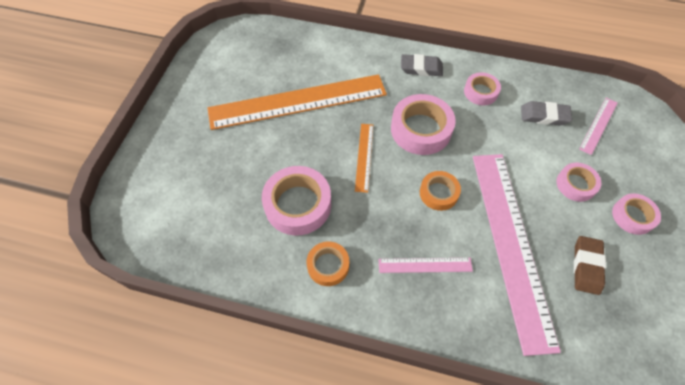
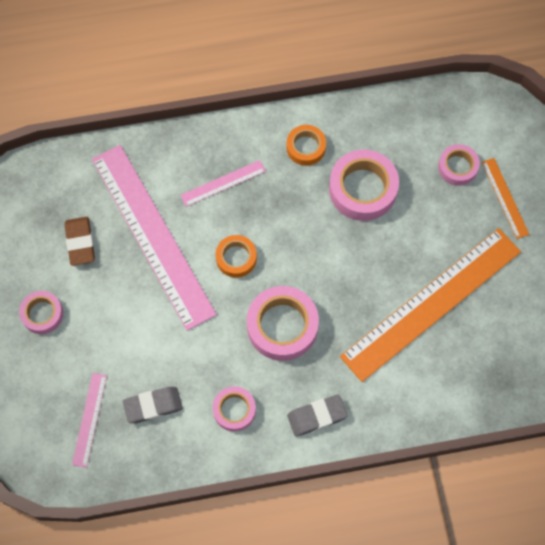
camera: 155 degrees right, 10 degrees up
orange ruler [355,124,373,193] -> orange ruler moved to [481,158,529,239]
pink tape [556,163,601,202] -> pink tape moved to [438,144,480,186]

